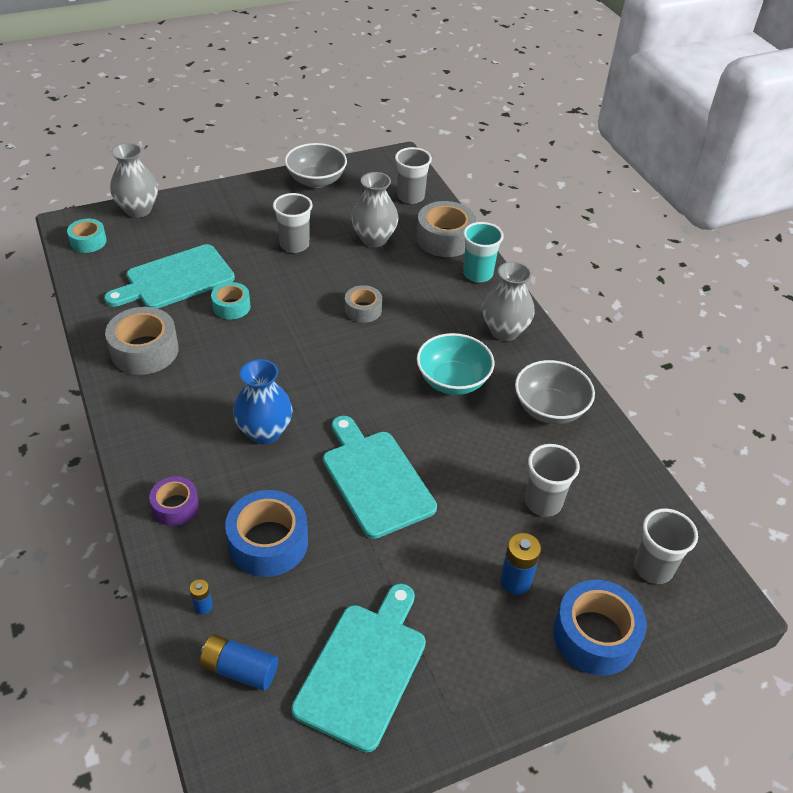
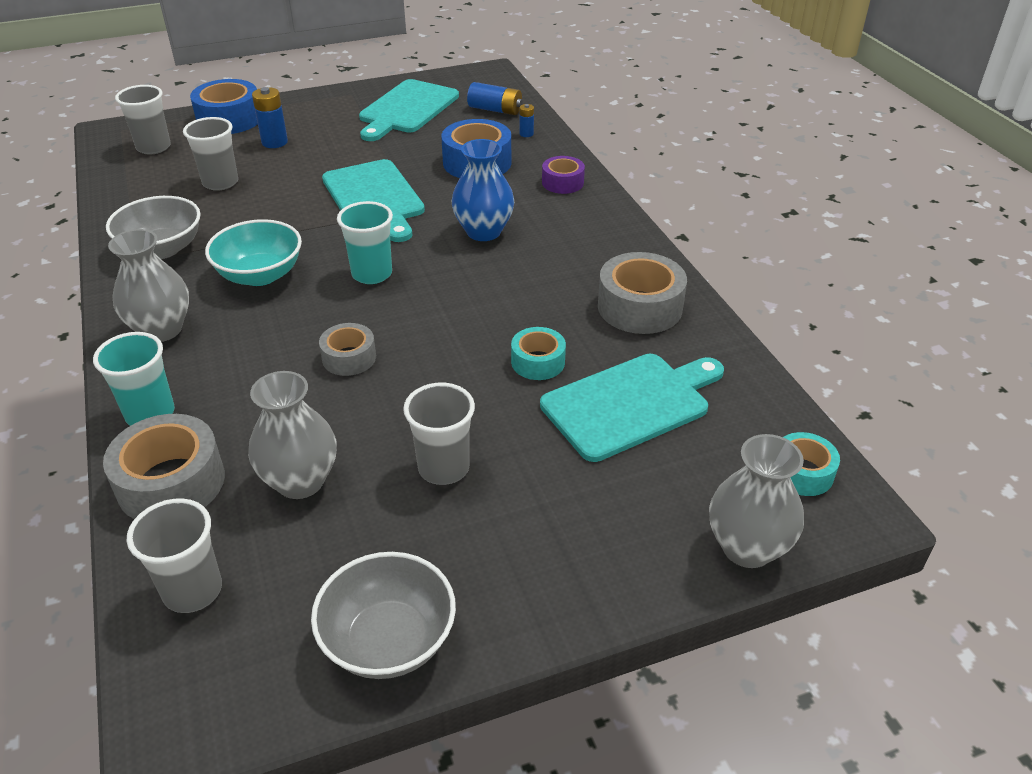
camera: 175 degrees left, 5 degrees down
none -> turquoise cup [337,201,393,284]

